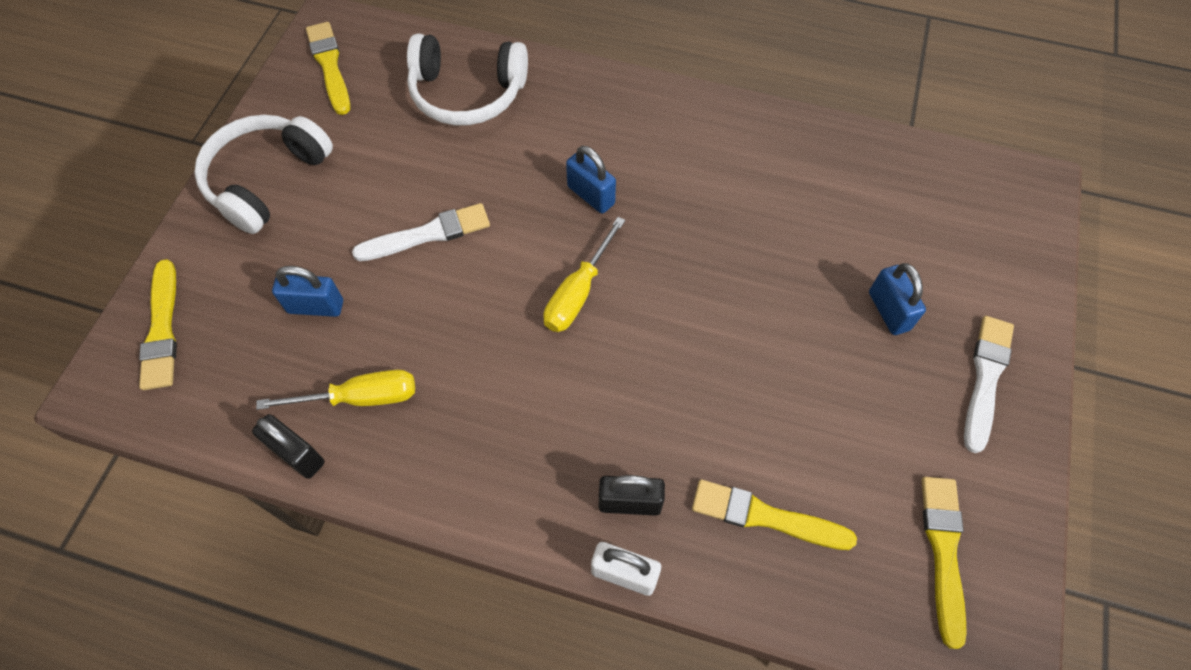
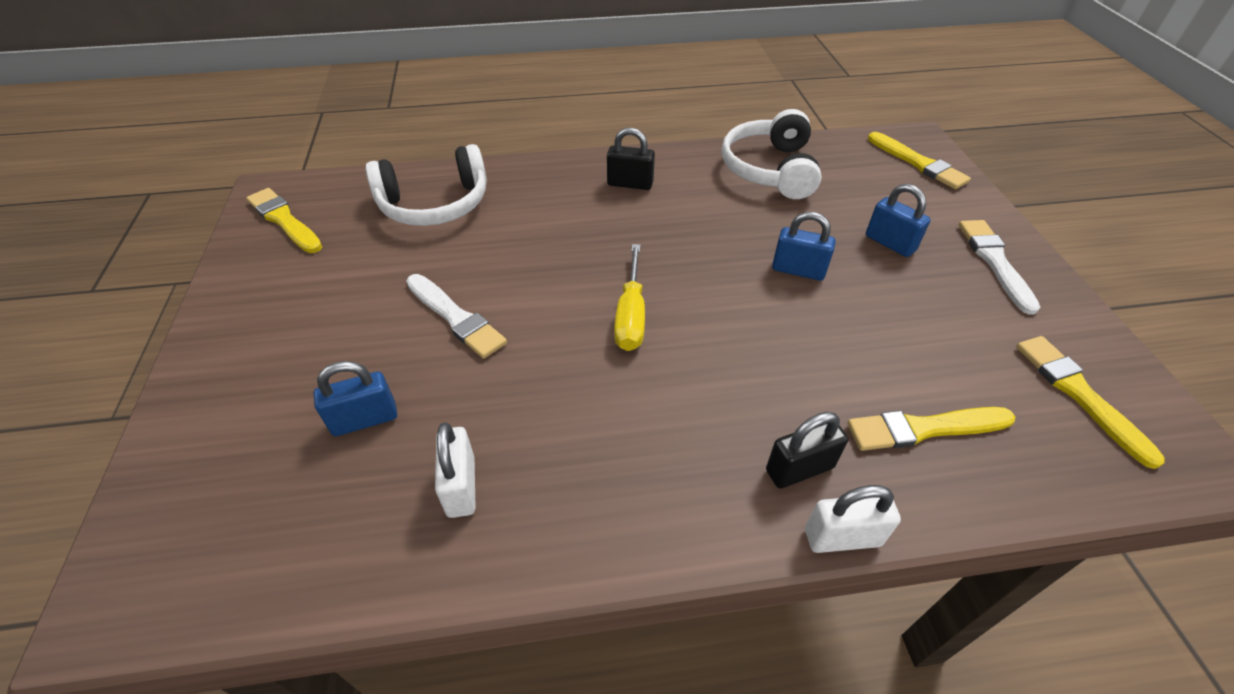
camera: 25 degrees left, 15 degrees down
yellow brush [139,259,177,390] -> yellow brush moved to [868,132,971,189]
white headphones [194,115,333,234] -> white headphones moved to [722,109,822,199]
black padlock [252,414,325,479] -> black padlock moved to [607,127,655,190]
yellow screwdriver [256,370,415,410] -> white padlock [435,423,476,518]
white brush [352,203,490,261] -> white brush turned 90 degrees clockwise [406,274,507,359]
blue padlock [566,146,616,213] -> blue padlock moved to [772,212,836,281]

